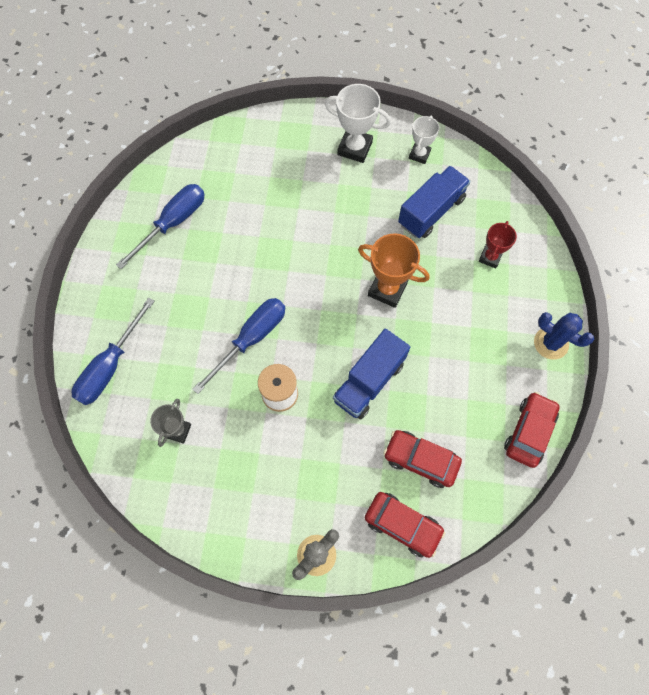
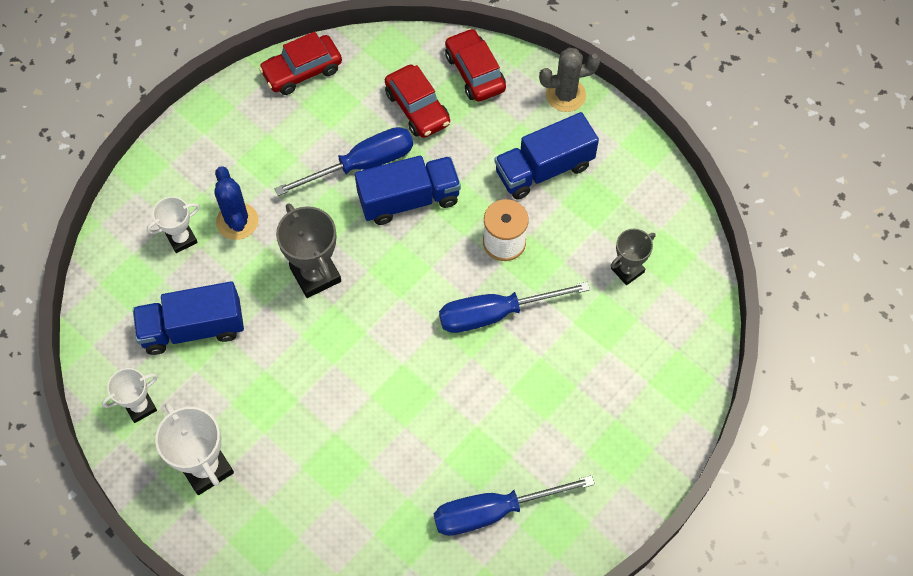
camera: 145 degrees left, 5 degrees down
blue screwdriver [71,297,155,405] -> blue screwdriver moved to [275,127,413,196]
orange trophy [358,233,429,308] -> grey trophy [276,203,341,298]
red trophy [479,221,517,268] -> white trophy [147,197,200,253]
blue cactus [534,312,594,360] -> blue cactus moved to [214,166,259,240]
none -> blue truck [494,112,599,200]

